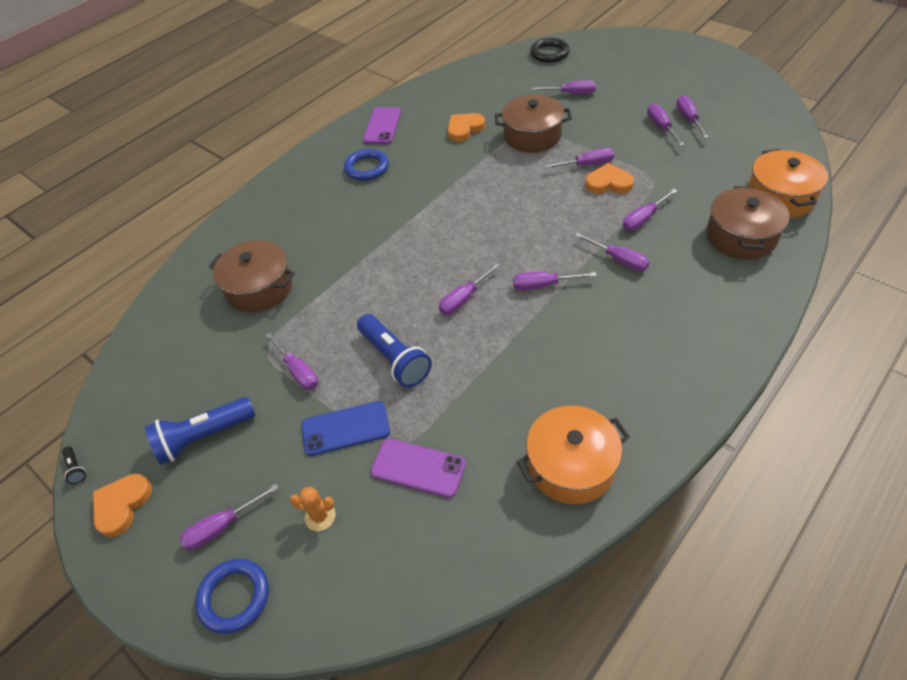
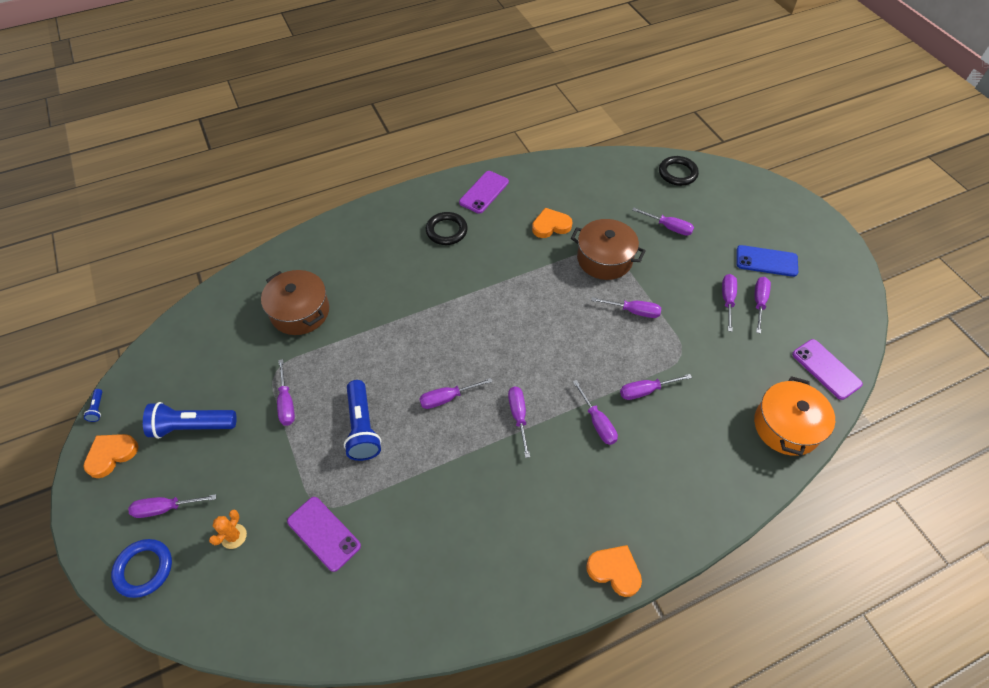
camera: 20 degrees right, 5 degrees up
black flashlight [62,446,86,484] -> blue flashlight [84,389,102,422]
orange cactus [290,486,336,531] -> orange cactus turned 75 degrees clockwise [209,510,247,549]
blue phone [302,401,390,456] -> blue phone moved to [736,245,798,277]
blue ring [344,149,389,181] -> black ring [426,212,468,245]
purple screwdriver [513,272,597,290] -> purple screwdriver turned 60 degrees clockwise [508,386,530,458]
orange pot [517,406,630,504] -> none
orange heart [585,163,634,194] -> orange heart moved to [586,545,642,597]
brown pot [706,186,789,260] -> none
none -> purple phone [792,339,863,400]

